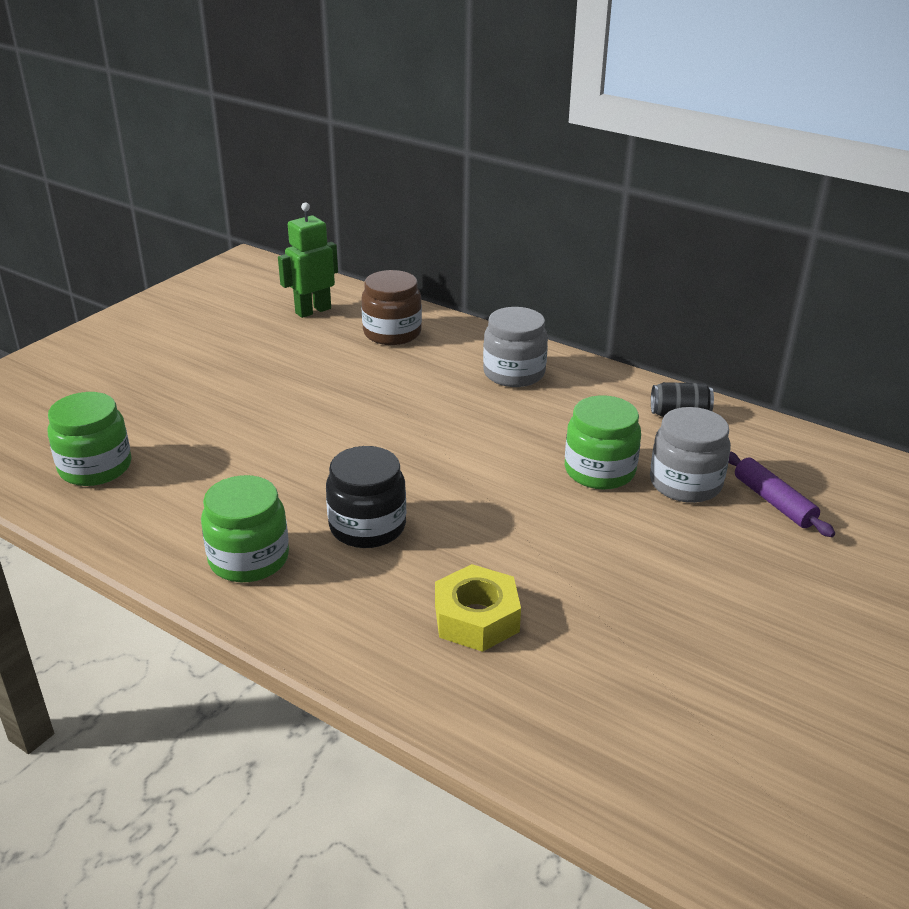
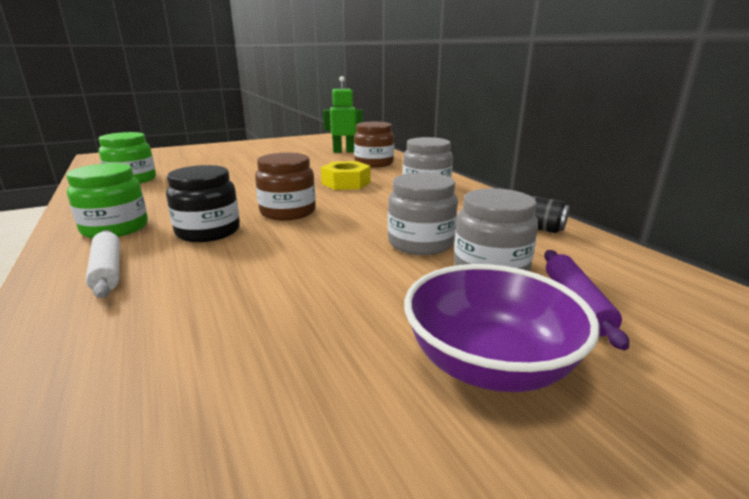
camera: 30 degrees right, 10 degrees down
yellow nut [435,564,521,652] -> yellow nut moved to [321,161,371,190]
green jar [565,396,641,490] -> grey jar [388,173,458,255]
none -> white rolling pin [86,230,120,298]
none -> brown jar [255,153,316,221]
none -> purple bowl [404,264,600,392]

